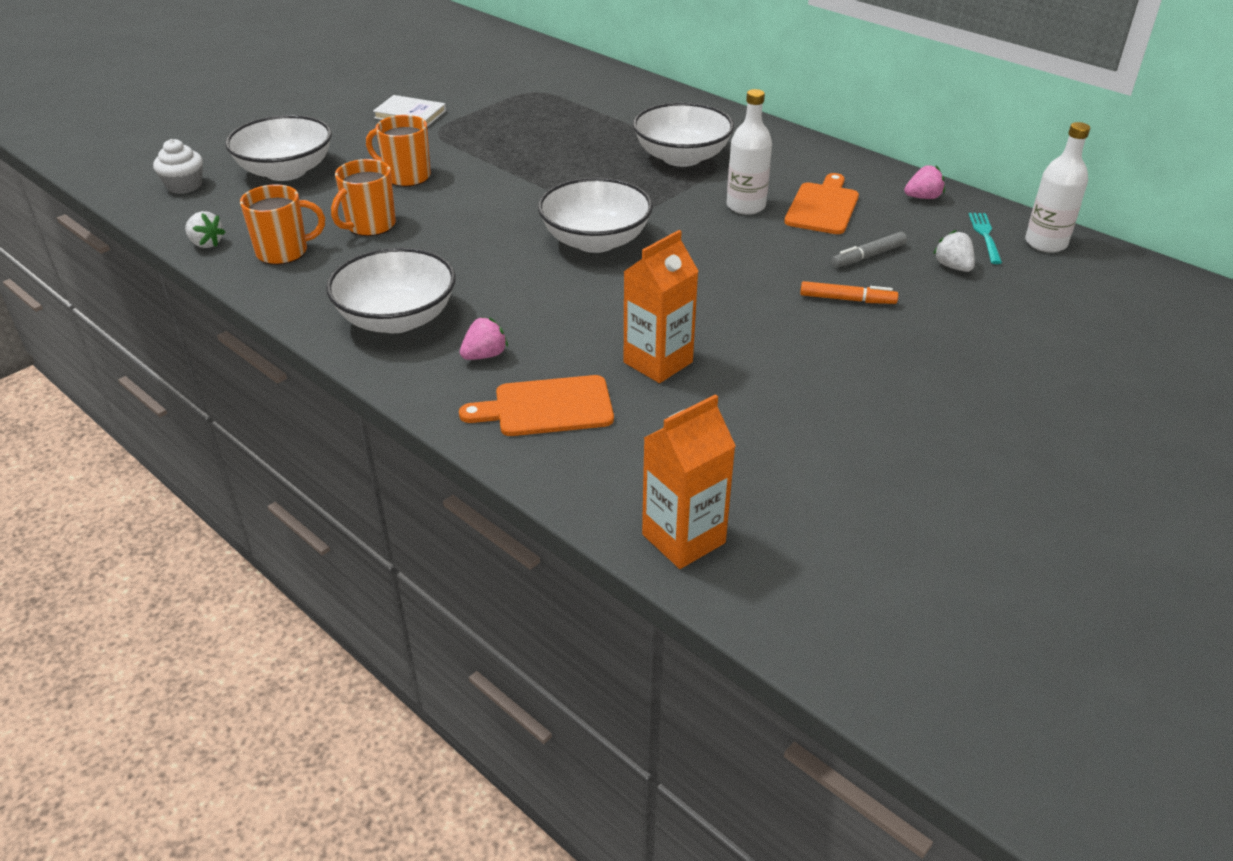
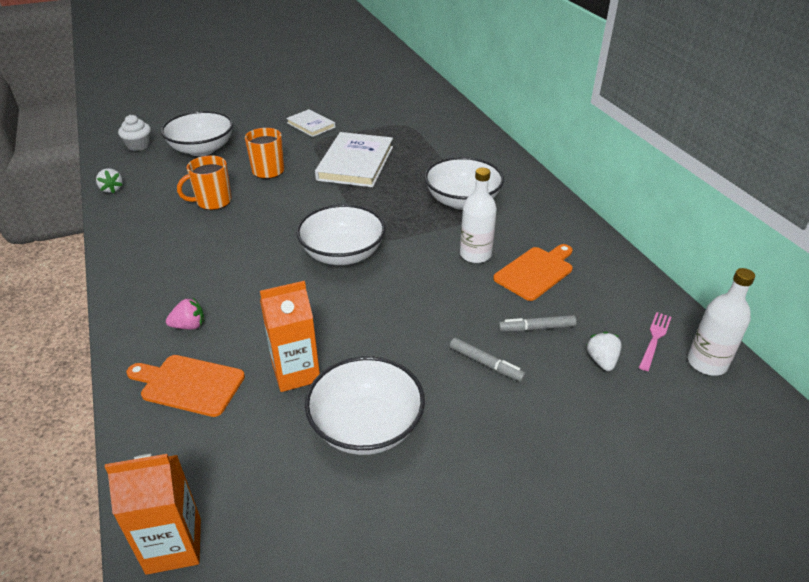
camera: 25 degrees right, 0 degrees up
orange mug [240,184,325,265] -> none
white bowl [326,248,456,333] -> white bowl moved to [305,356,425,455]
orange marker [800,281,898,304] -> grey marker [450,338,526,382]
pink strawberry [904,165,945,199] -> none
turquoise fork [969,213,1002,264] -> pink fork [639,312,672,371]
none -> white book [315,132,393,187]

